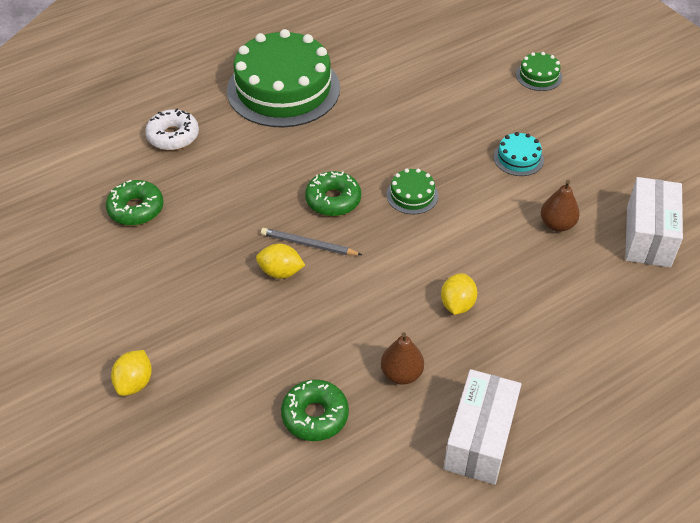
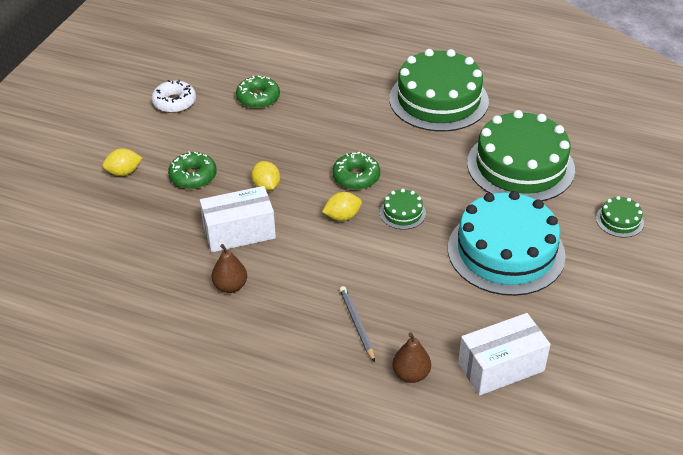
camera: 55 degrees right, 5 degrees down
white donut [145,108,199,150] -> white donut moved to [151,80,196,113]
grey pencil [261,228,362,255] -> grey pencil moved to [340,286,375,362]
green donut [281,379,349,441] -> green donut moved to [168,151,217,189]
yellow lemon [441,273,477,315] -> yellow lemon moved to [322,192,362,221]
white box [444,369,521,485] -> white box moved to [200,186,276,252]
turquoise cake [494,132,544,176] -> turquoise cake [448,191,566,296], size x2.41
brown pear [541,180,580,232] -> brown pear moved to [392,332,431,383]
none -> green cake [467,110,575,201]

